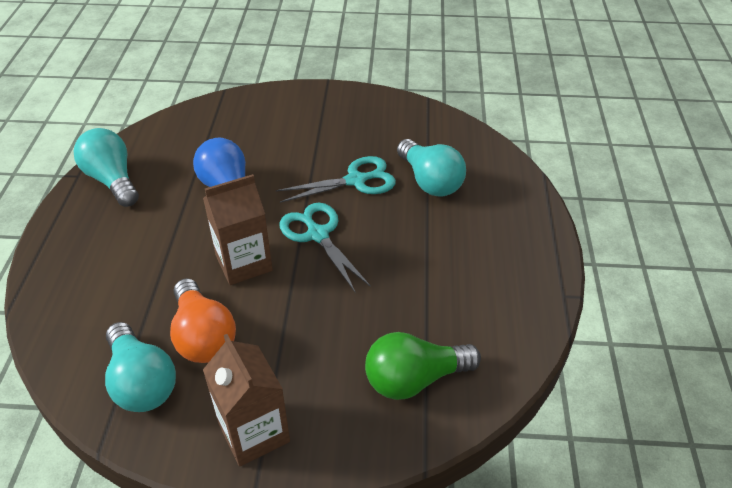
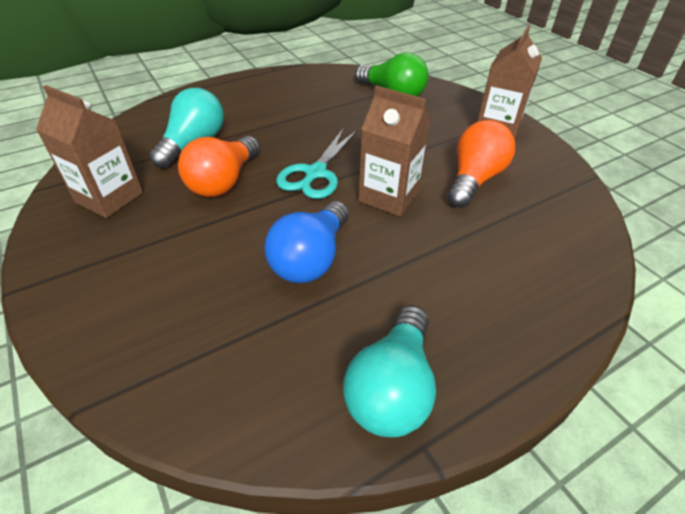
camera: 125 degrees left, 0 degrees up
turquoise light bulb [105,322,176,412] -> none
turquoise scissors [276,156,396,203] -> orange light bulb [178,136,260,197]
none -> brown carton [36,85,143,218]

